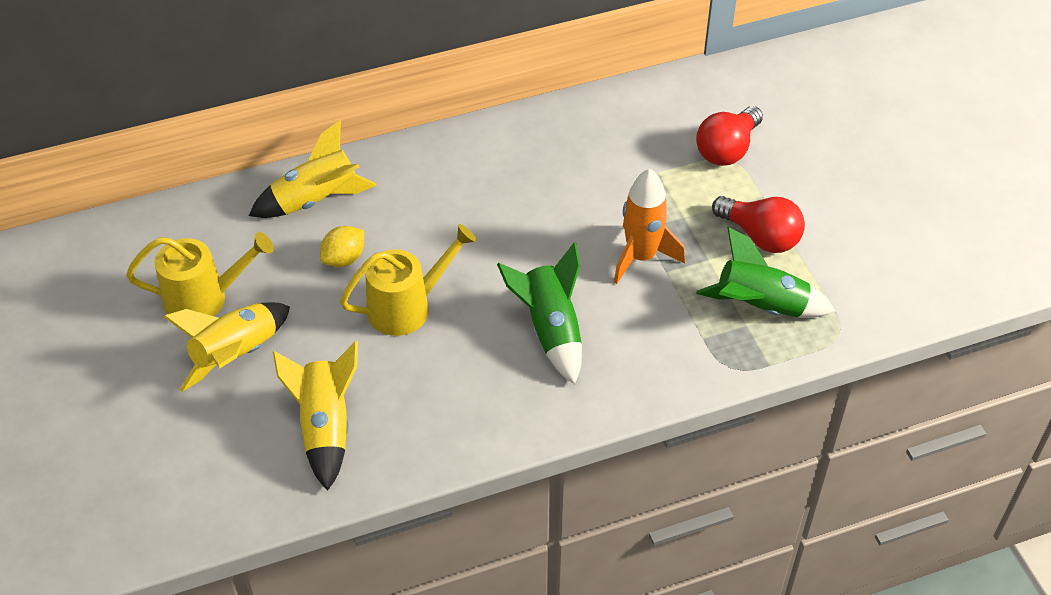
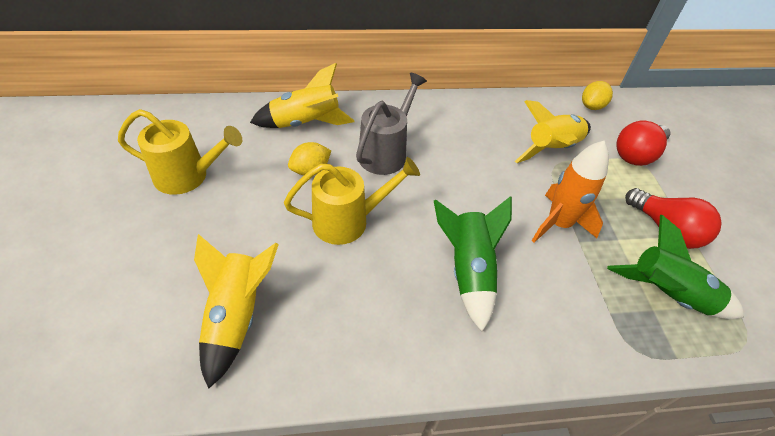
camera: 10 degrees right, 0 degrees up
yellow rocket [163,302,290,392] -> yellow rocket moved to [515,100,591,163]
none -> grey watering can [356,73,427,175]
none -> yellow lemon [582,81,613,110]

